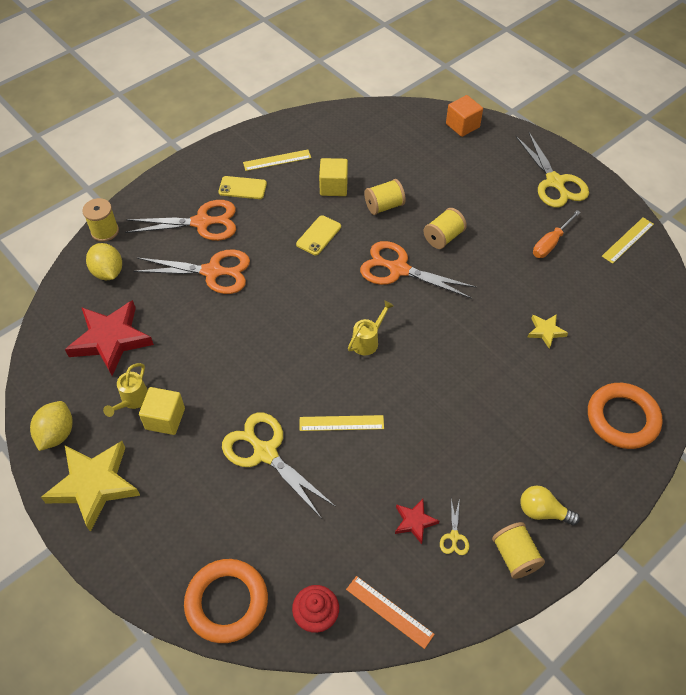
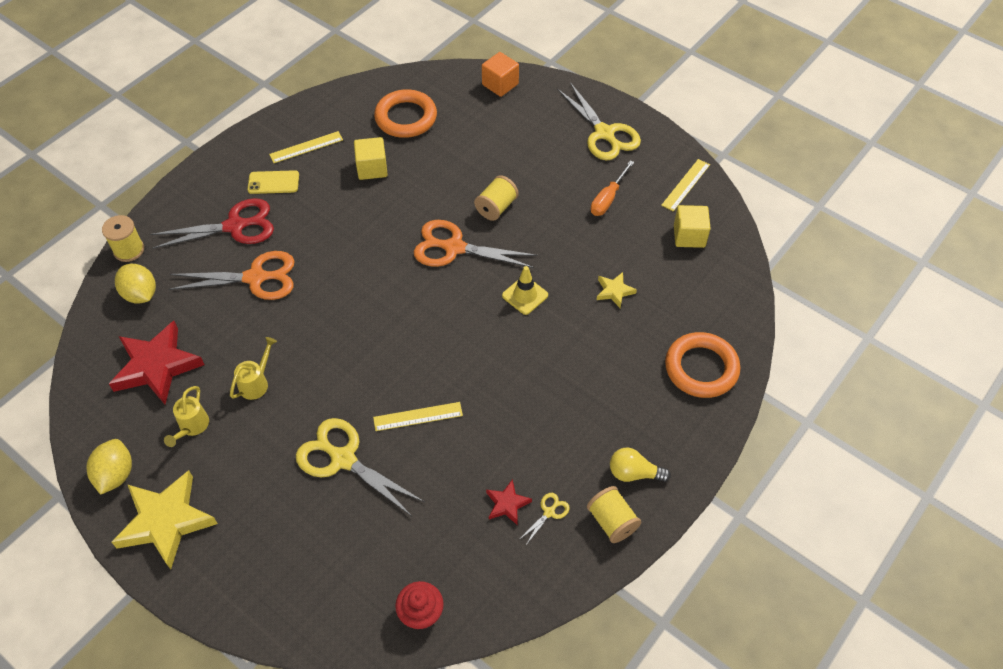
camera: 10 degrees left, 0 degrees up
orange scissors [125,200,236,241] -> red scissors [150,198,274,249]
yellow cube [139,387,185,435] -> yellow cube moved to [674,205,711,248]
orange ring [184,559,268,643] -> orange ring moved to [374,89,437,138]
yellow phone [296,215,341,255] -> none
orange ruler [346,576,435,649] -> none
yellow watering can [348,300,394,356] -> yellow watering can moved to [230,337,277,400]
yellow spool [364,179,406,215] -> none
yellow scissors [440,498,469,555] -> yellow scissors turned 135 degrees counterclockwise [519,493,570,545]
none -> yellow traffic cone [502,266,548,315]

